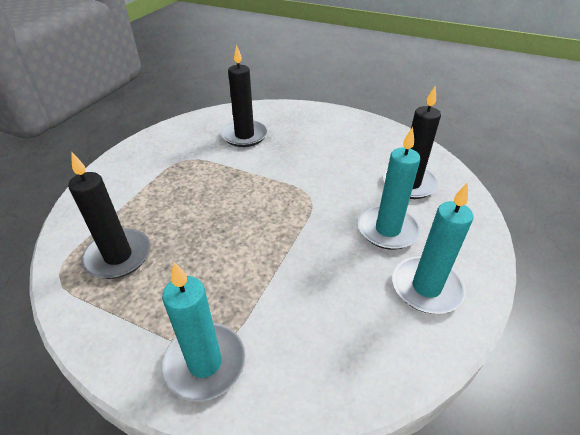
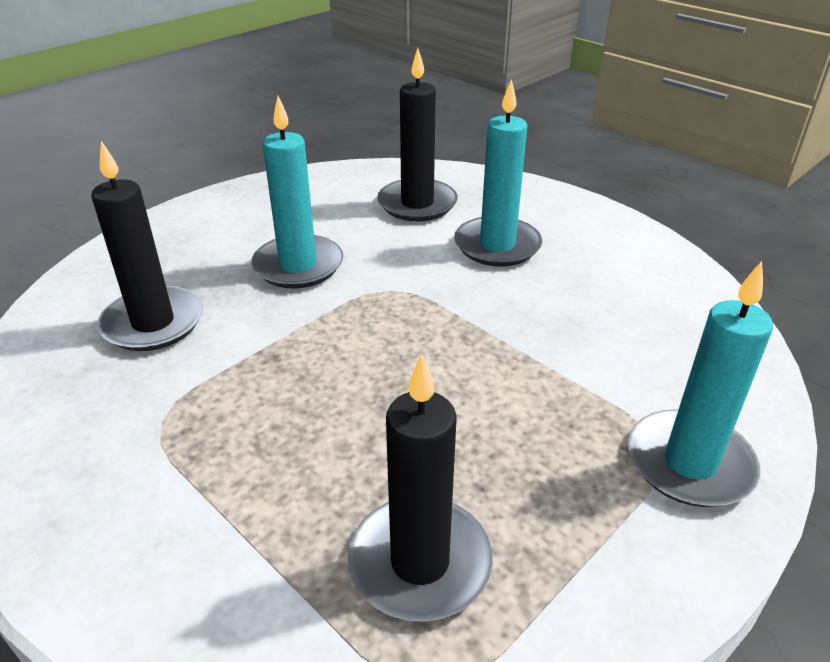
camera: 70 degrees left, 5 degrees down
turquoise candle [392,182,473,314] -> turquoise candle moved to [251,96,343,289]

